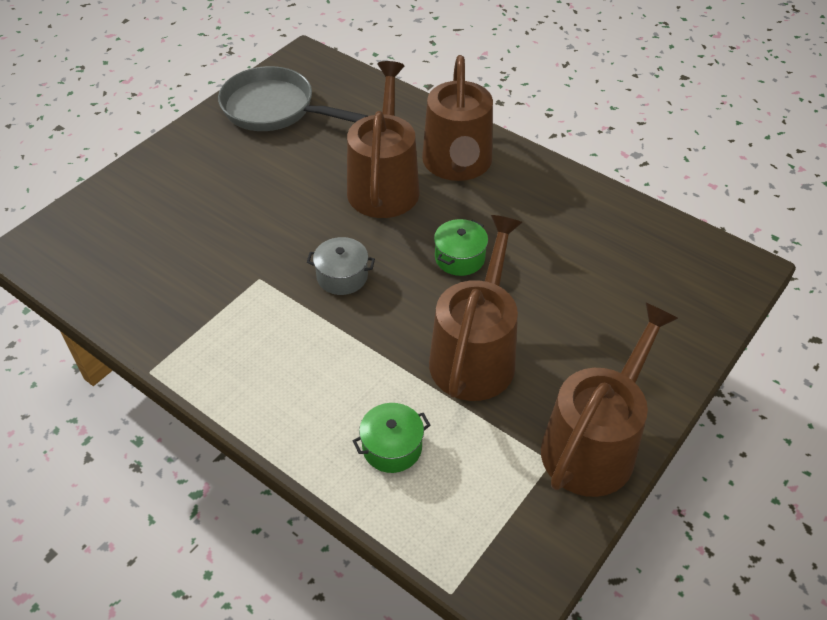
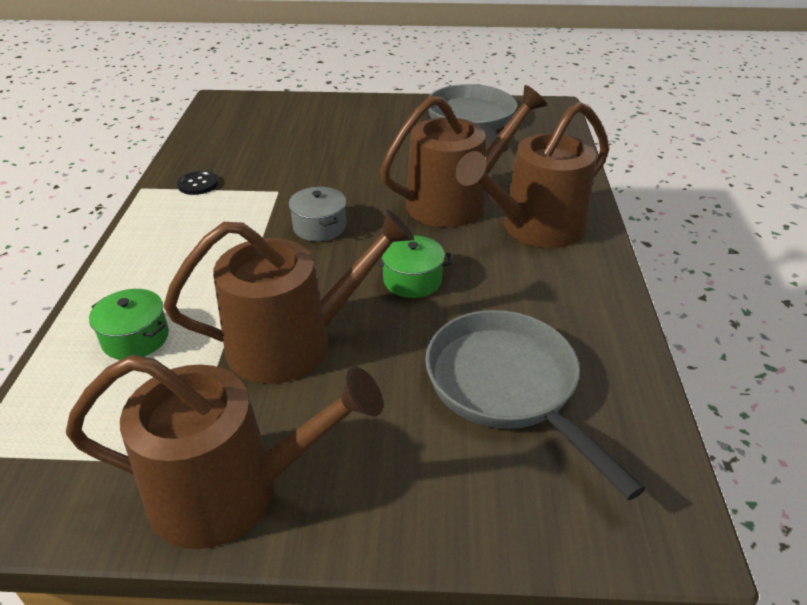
camera: 55 degrees right, 10 degrees down
none -> black button [177,171,218,195]
none -> grey pan [425,310,645,500]

